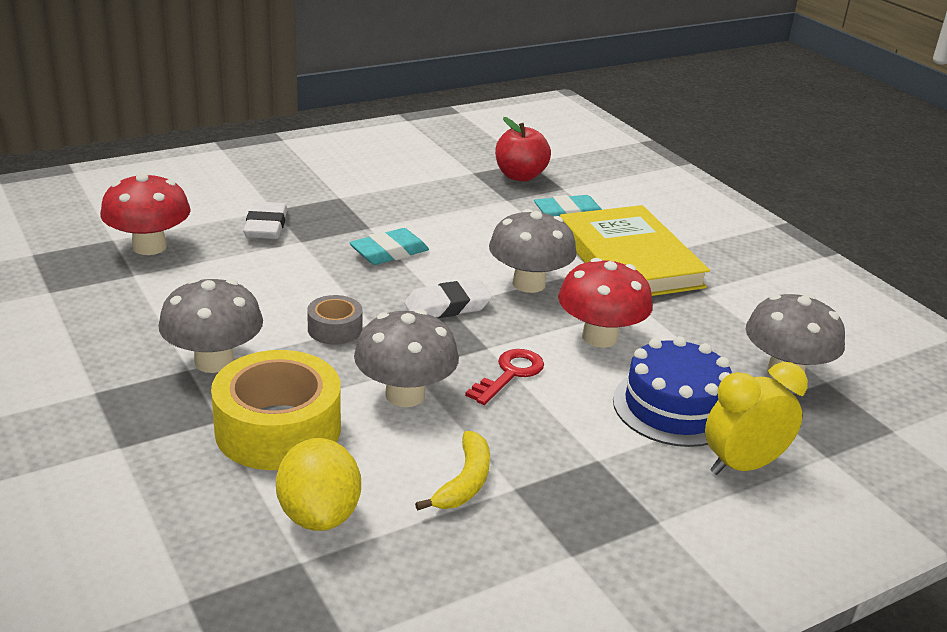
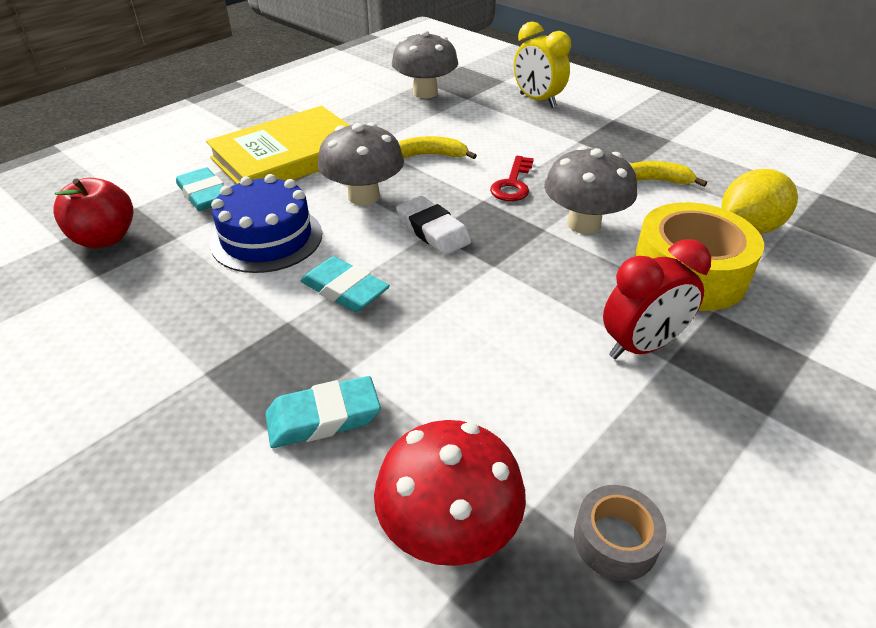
camera: 105 degrees left, 10 degrees up
grey mushroom [158,278,263,373] -> red clock [603,239,711,359]
white eraser [243,202,288,239] -> turquoise eraser [265,376,381,448]
grey tape [307,295,363,345] -> grey tape moved to [574,485,666,581]
red key [465,349,544,405] -> red key turned 90 degrees counterclockwise [490,156,534,201]
red mushroom [558,258,653,348] -> yellow banana [398,136,477,159]
blue cake [613,336,732,447] -> blue cake moved to [210,174,322,273]

